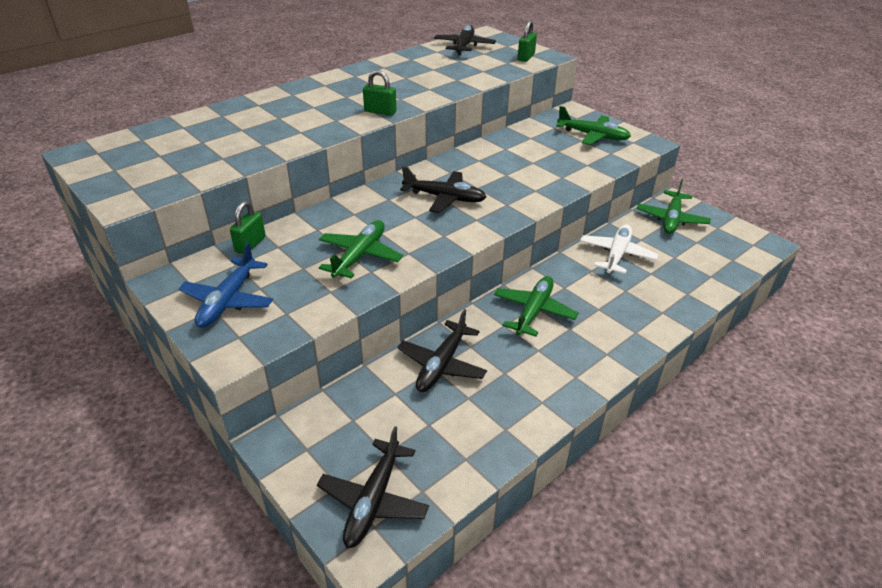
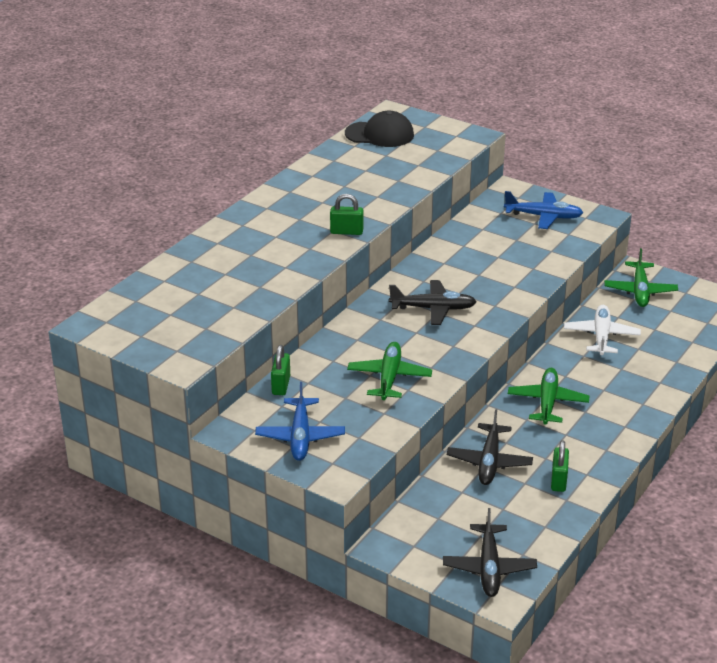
camera: 15 degrees left, 5 degrees down
black plane [434,25,496,55] -> black cap [345,111,414,147]
green padlock [517,20,537,62] -> green padlock moved to [551,440,569,492]
green plane [556,106,631,145] -> blue plane [504,191,583,229]

